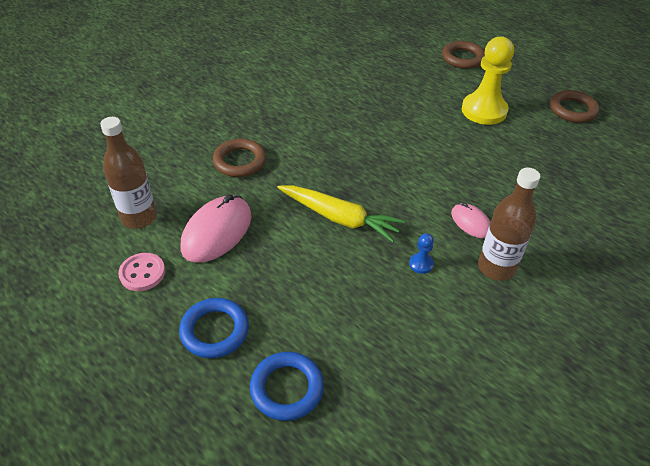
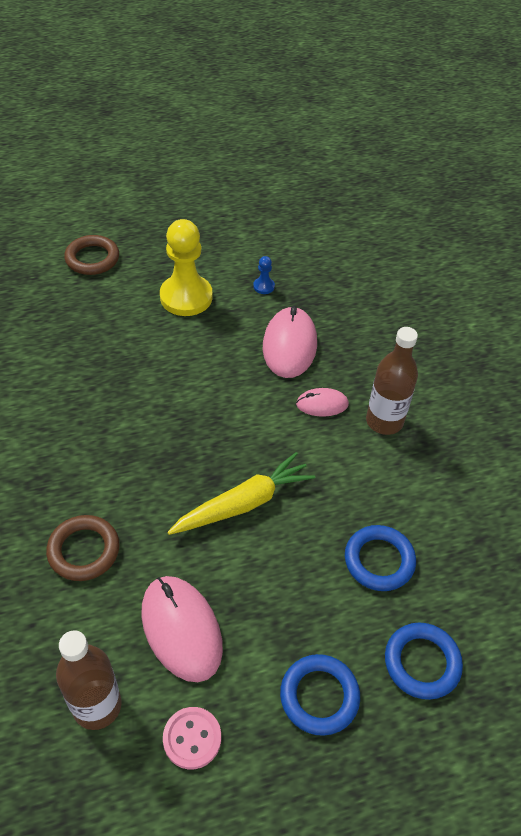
camera: 60 degrees left, 5 degrees up
blue pawn [409,233,434,274] -> blue pawn moved to [253,256,275,294]
brown ring [550,90,600,123] -> none
none -> pink mouse [263,306,317,378]
none -> blue ring [345,525,416,591]

